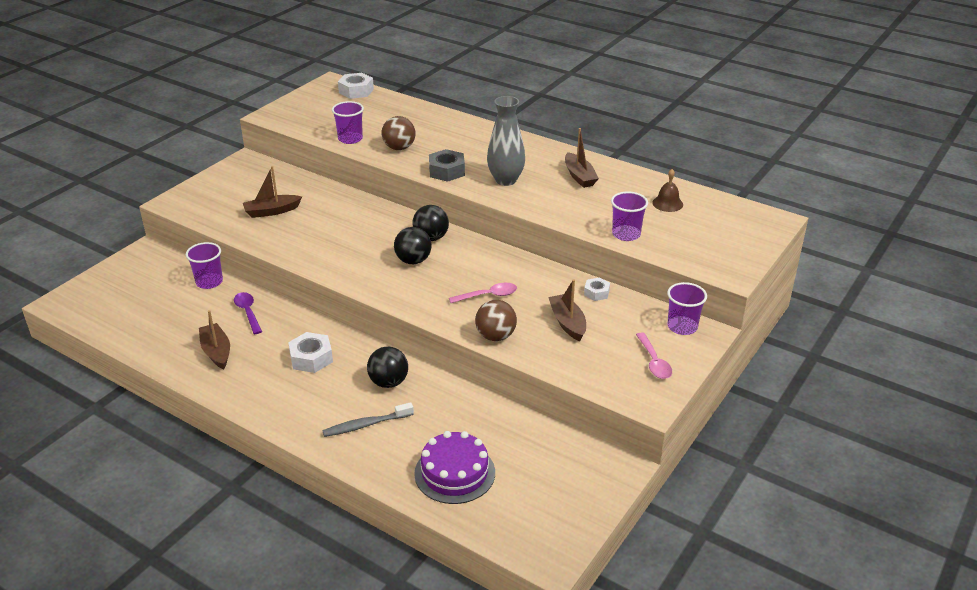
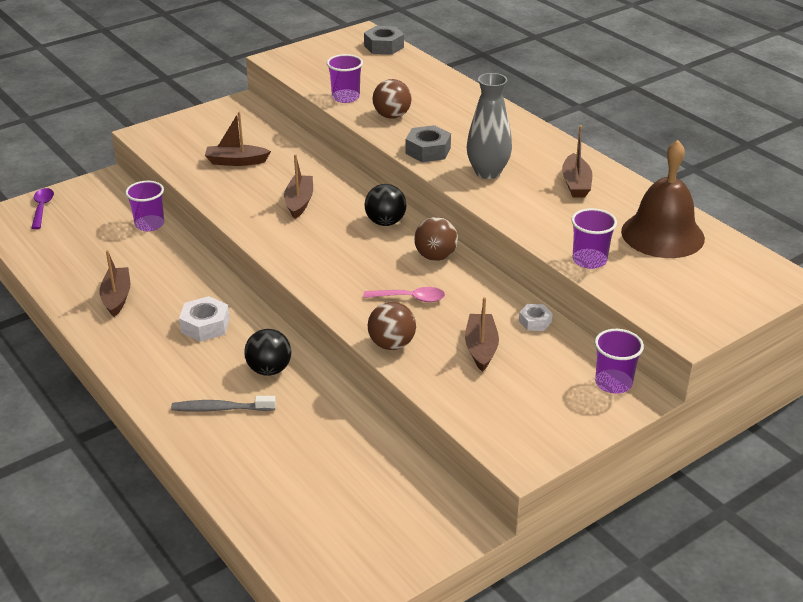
camera: 20 degrees right, 0 degrees up
purple spoon [234,292,262,334] -> purple spoon moved to [31,188,54,229]
white nut [338,73,374,99] -> grey nut [364,26,404,55]
black ball [394,227,432,264] -> none
purple cake [414,431,495,504] -> none
pink spoon [636,332,672,379] -> none
brown bell [652,169,683,212] -> brown bell [621,140,705,258], size x2.18
none -> brown boat [284,154,313,219]
none -> brown ball [414,217,458,261]

